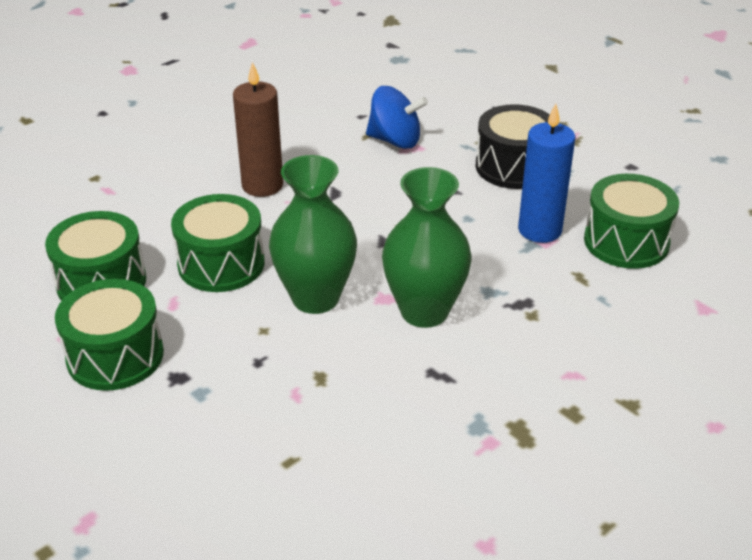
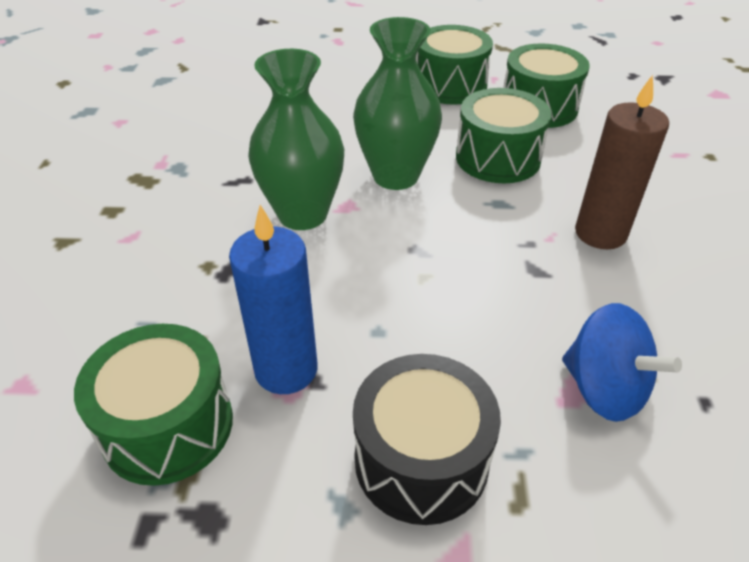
camera: 135 degrees right, 5 degrees up
blue spinning top [366,86,428,149] -> blue spinning top turned 105 degrees counterclockwise [562,303,682,422]

